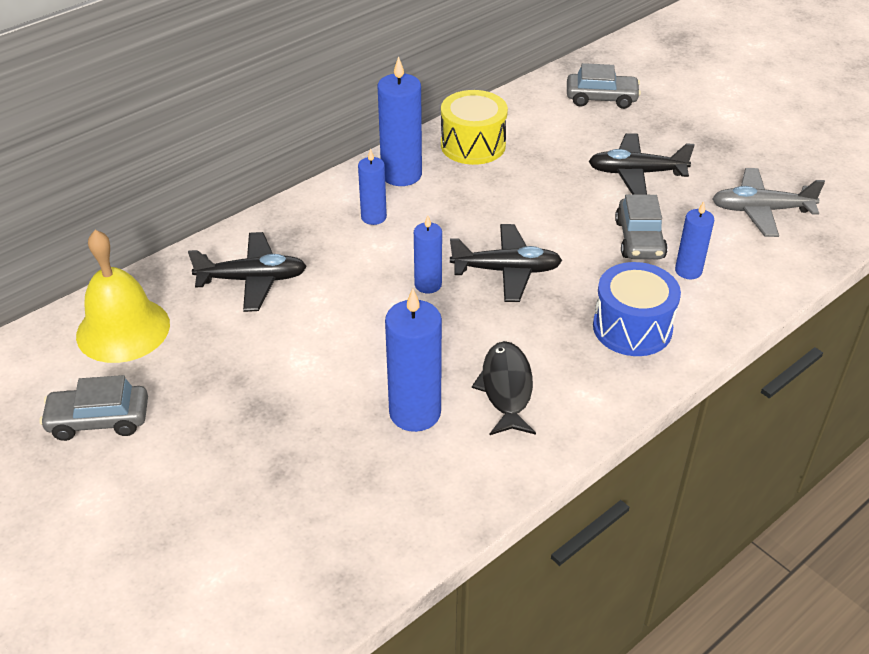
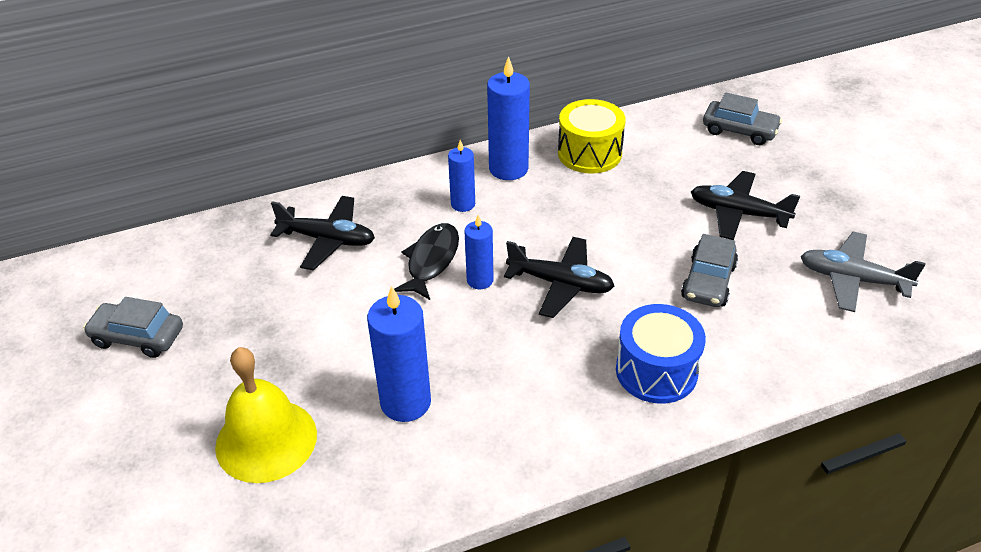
camera: 20 degrees right, 0 degrees up
yellow bell [76,230,170,363] -> yellow bell moved to [215,347,317,483]
black fish [472,341,536,435] -> black fish moved to [394,223,459,300]
blue candle [675,201,714,279] -> none

